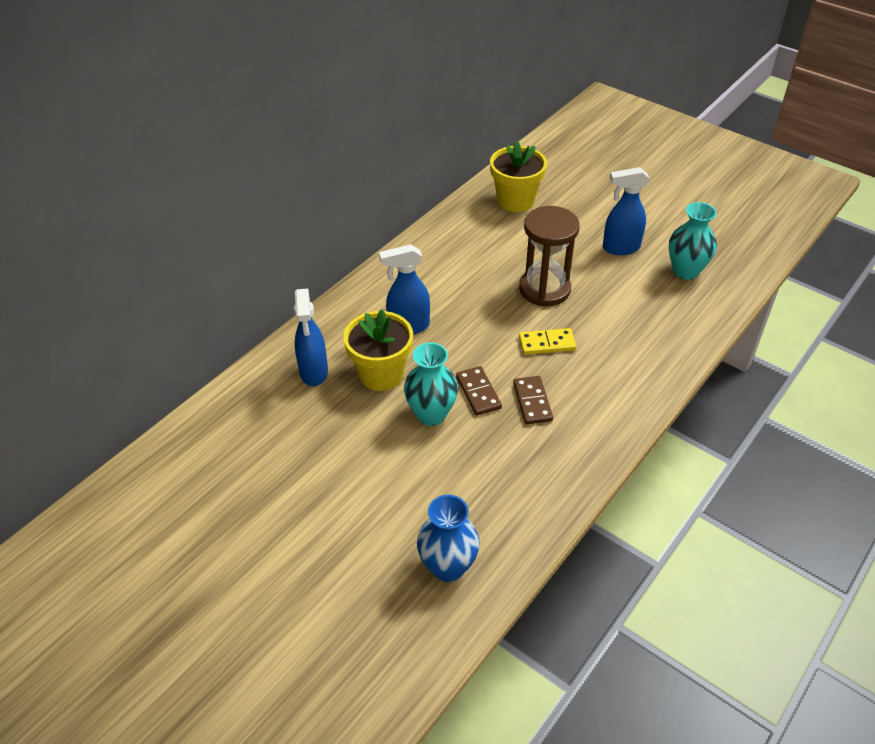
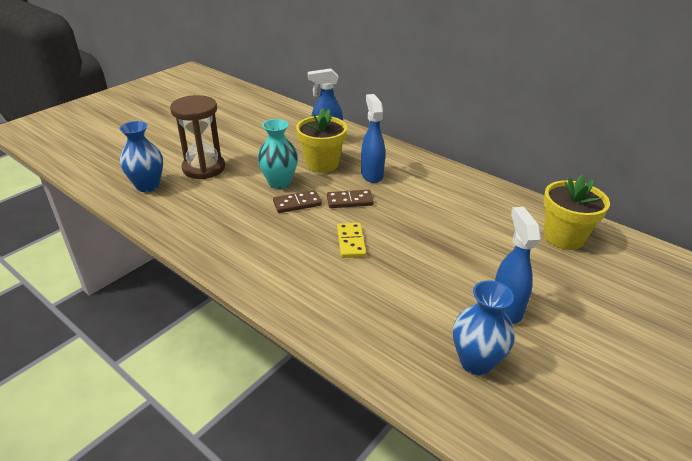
camera: 90 degrees right, 10 degrees down
brown domino [513,376,553,424] -> brown domino moved to [327,190,374,208]
brown hourglass [519,206,580,306] -> brown hourglass moved to [170,95,225,179]
turquoise vase [669,202,717,280] -> blue vase [453,280,515,375]

